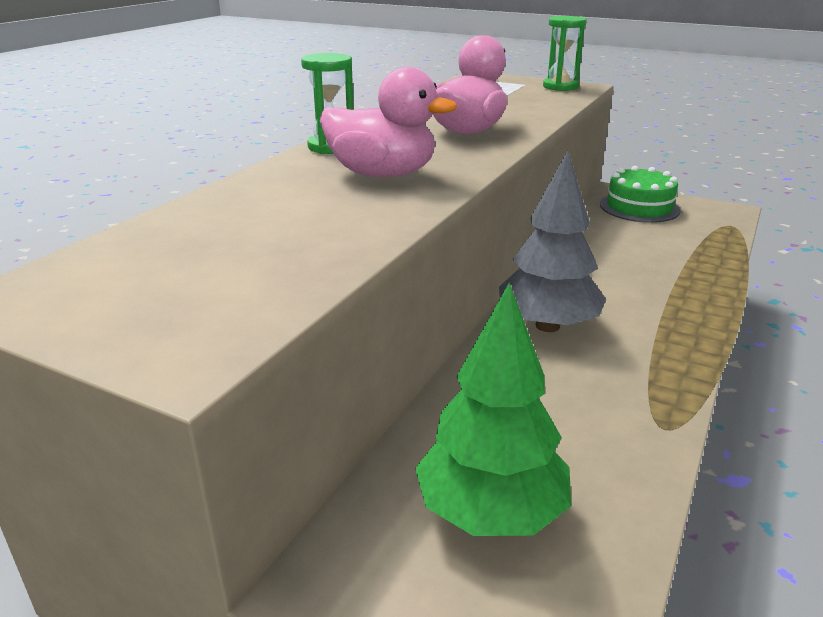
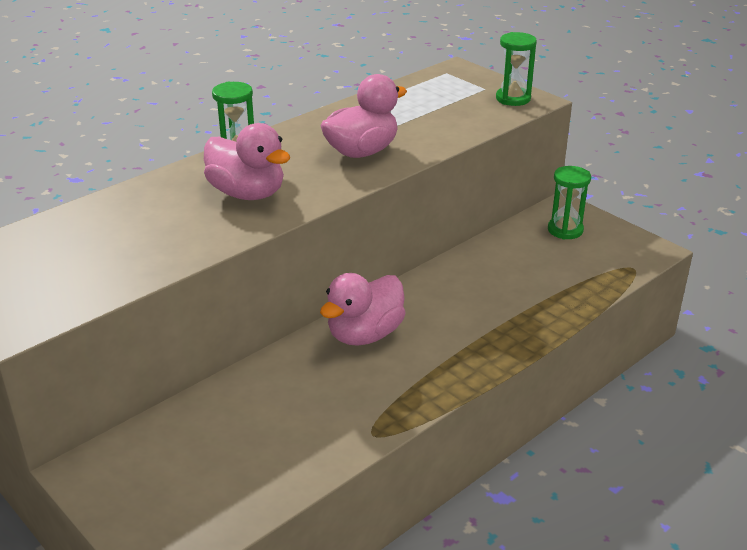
camera: 20 degrees right, 5 degrees up
green tree [415,283,571,536] -> none
grey tree [499,151,606,332] -> pink duck [320,273,406,346]
green cake [600,166,680,223] -> green hourglass [548,166,591,239]

